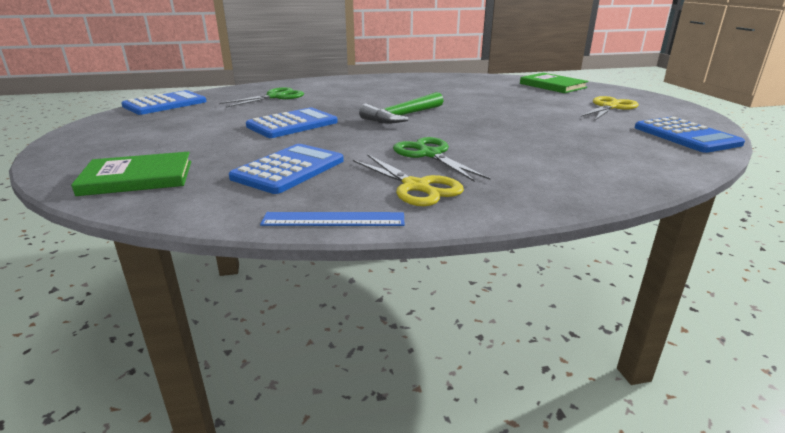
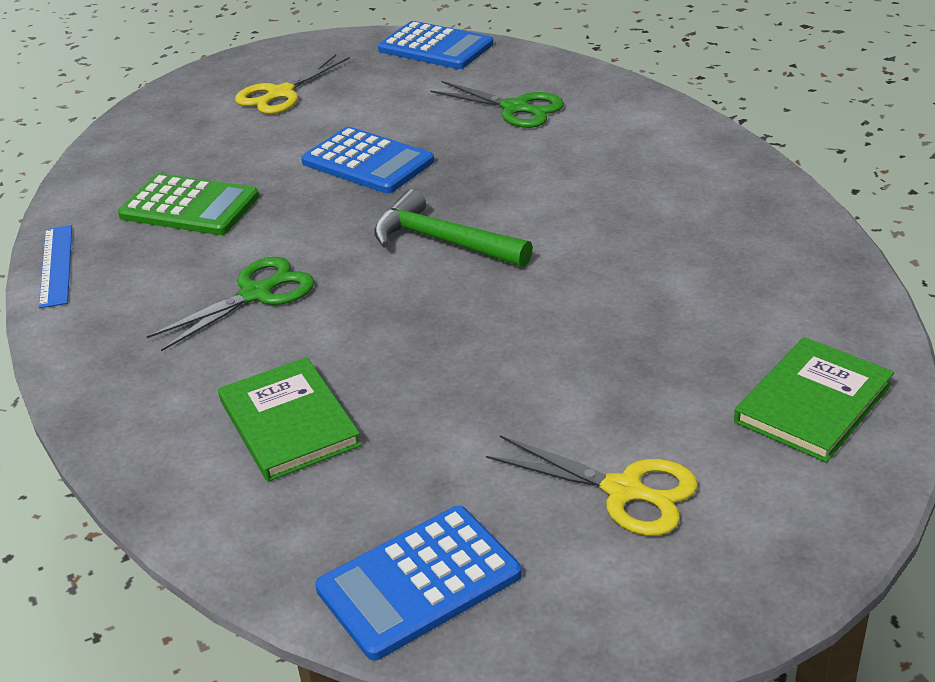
camera: 80 degrees right, 10 degrees up
green book [71,152,191,196] -> green book moved to [218,357,362,482]
blue calculator [229,144,344,194] -> green calculator [118,174,259,235]
yellow scissors [353,154,464,206] -> yellow scissors moved to [235,55,350,114]

